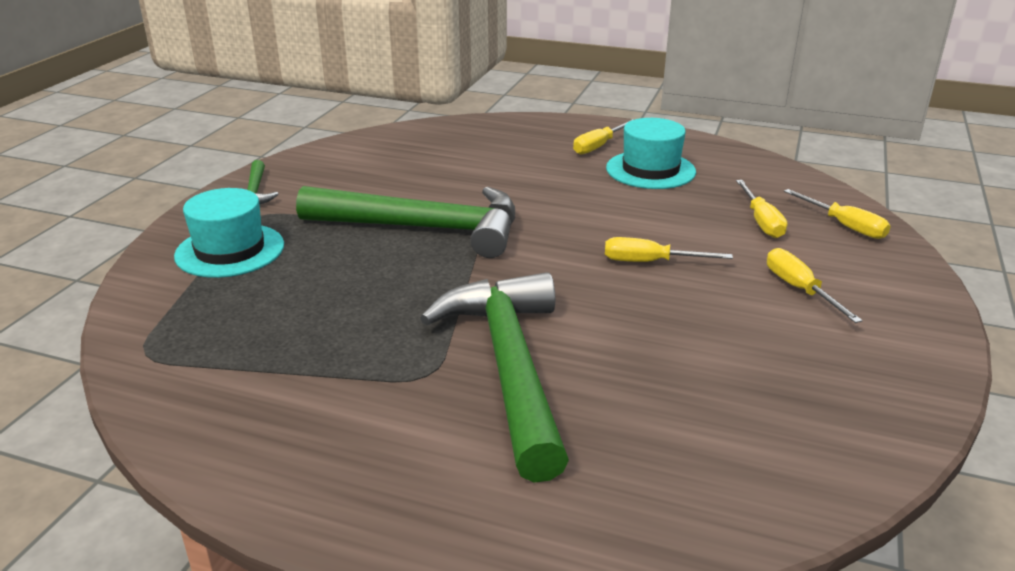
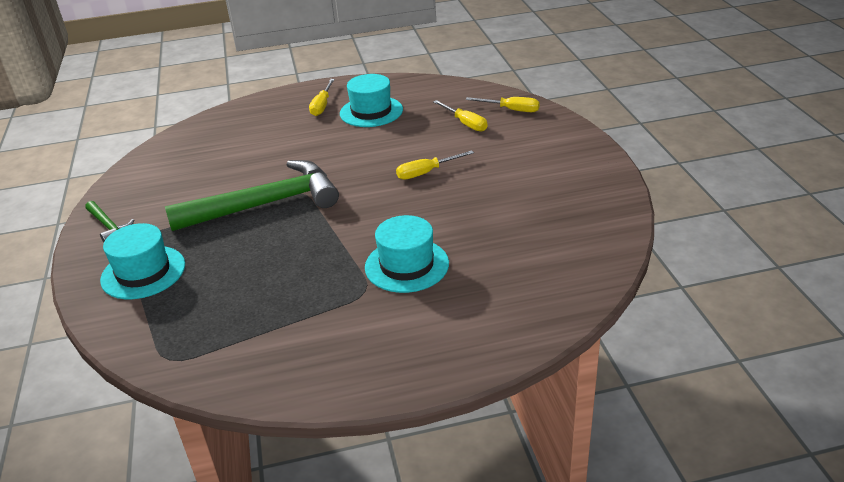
camera: 30 degrees left, 5 degrees up
green hammer [420,272,569,482] -> turquoise hat [365,215,449,293]
yellow screwdriver [767,248,863,323] -> none

